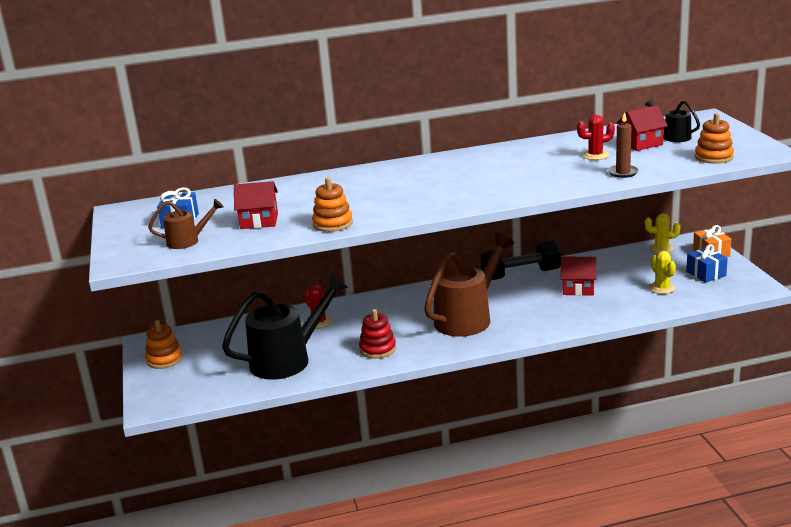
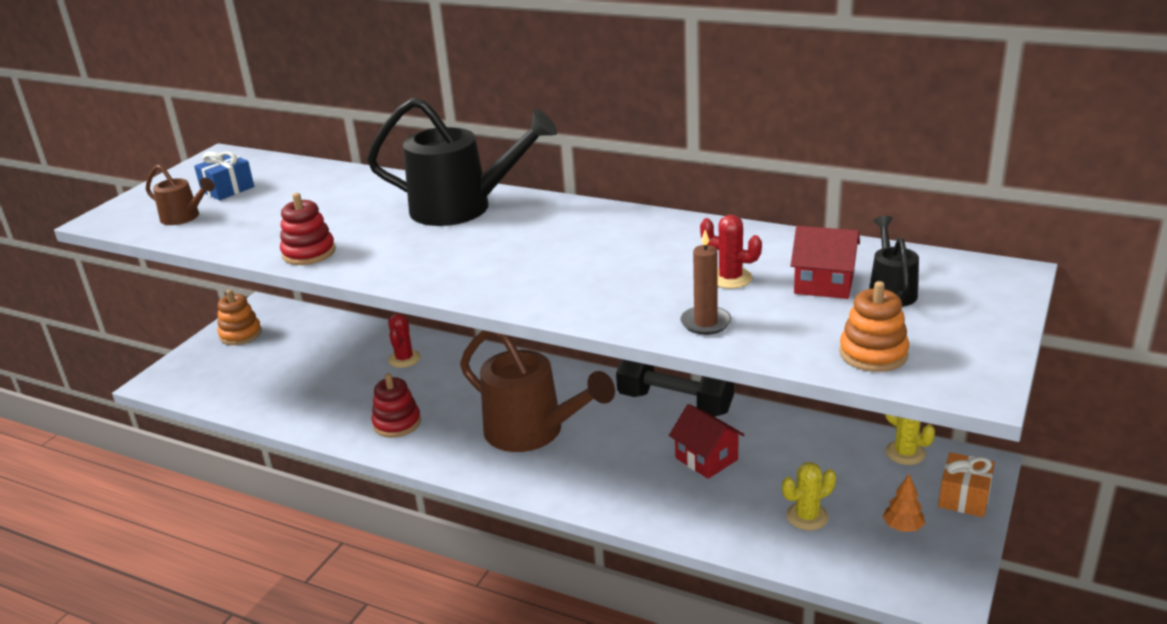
camera: 40 degrees right, 5 degrees up
black watering can [222,274,348,380] -> black watering can moved to [367,98,557,226]
red house [234,181,278,229] -> none
orange stacking toy [312,177,353,232] -> red stacking toy [280,193,336,265]
brown watering can [424,233,514,337] -> brown watering can turned 45 degrees clockwise [460,330,615,452]
yellow cactus [649,251,676,294] -> yellow cactus turned 45 degrees clockwise [782,462,836,531]
blue gift [686,244,728,283] -> orange tree [883,474,925,532]

